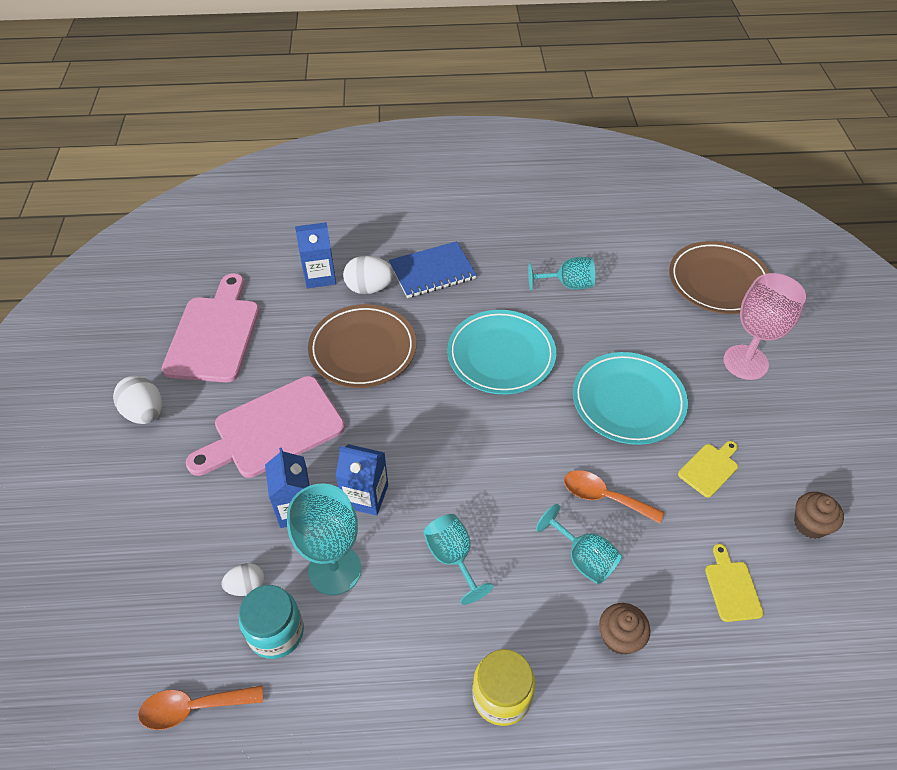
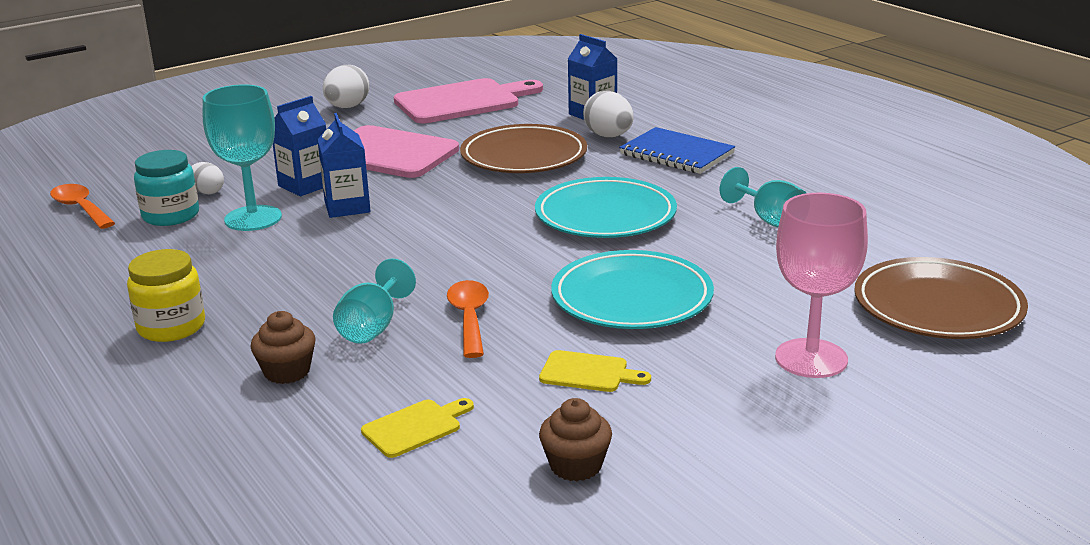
camera: 60 degrees right, 25 degrees down
turquoise goblet [423,514,493,605] -> none

